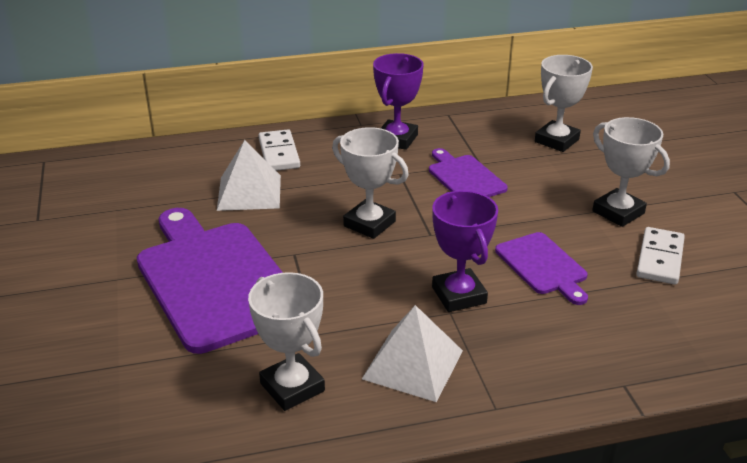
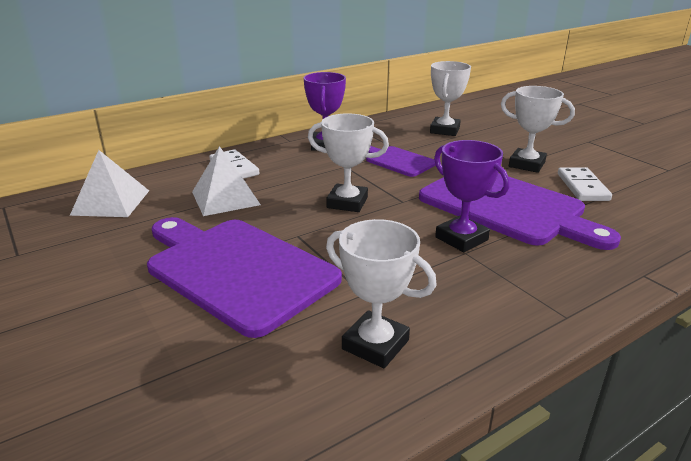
camera: 20 degrees left, 5 degrees down
white pyramid [362,305,463,402] -> white pyramid moved to [70,150,149,217]
purple cutting board [495,232,588,305] -> purple cutting board [419,173,621,250], size x1.97

